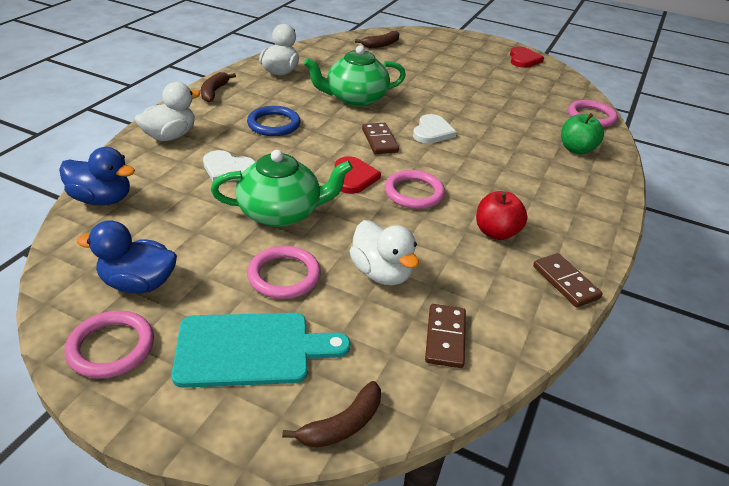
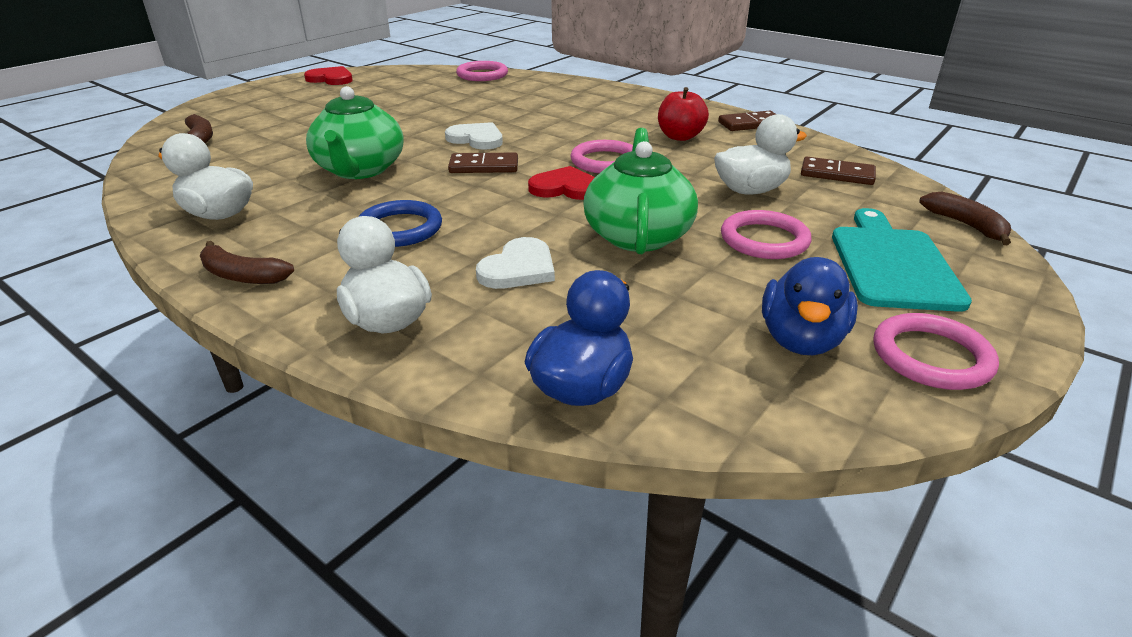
camera: 75 degrees left, 5 degrees down
green apple [561,113,604,155] -> none

